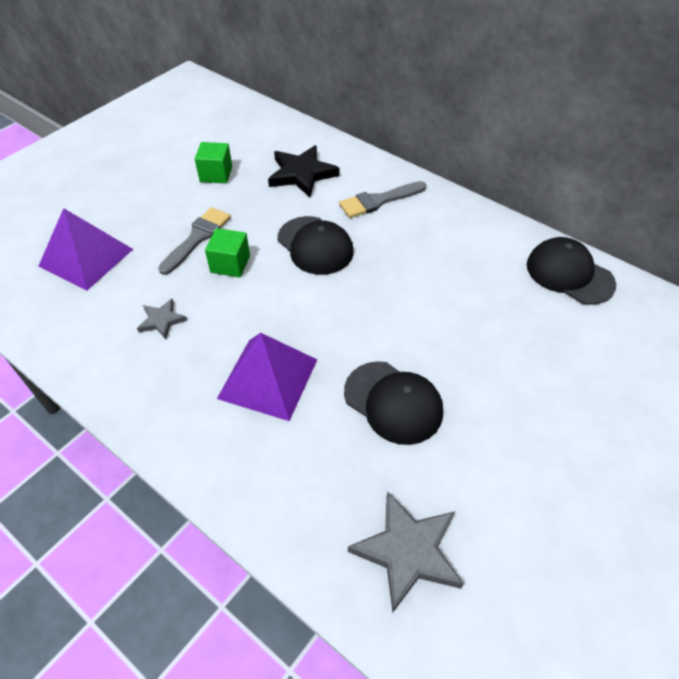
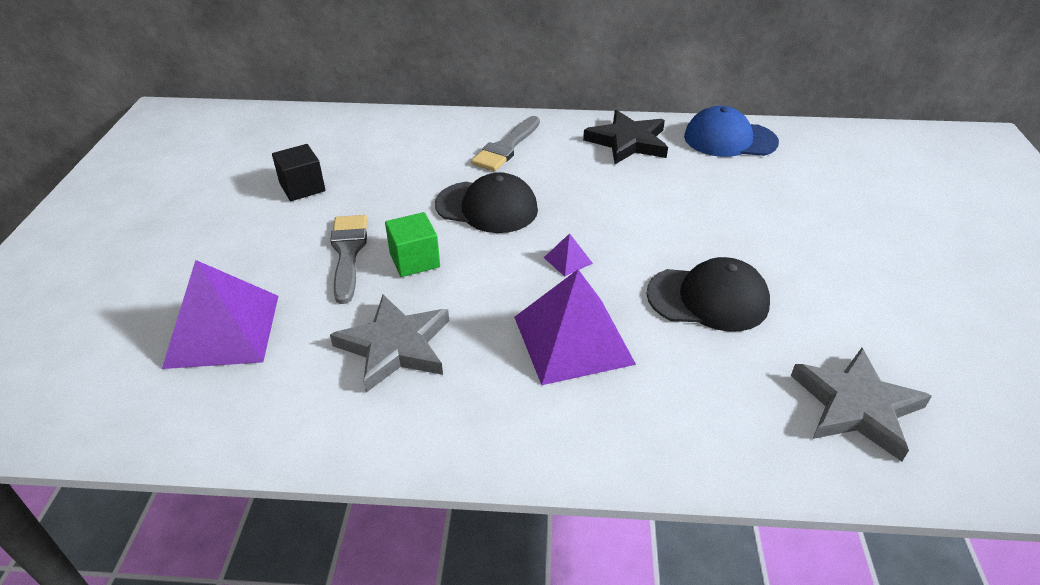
camera: 35 degrees left, 10 degrees down
grey star [137,299,187,339] -> grey star [330,294,449,393], size x1.83
green cube [195,142,232,184] -> black cube [272,144,325,201]
black star [268,145,339,197] -> black star moved to [583,110,668,164]
black cap [527,237,616,305] -> blue cap [684,106,779,157]
none -> purple pyramid [544,233,593,276]

